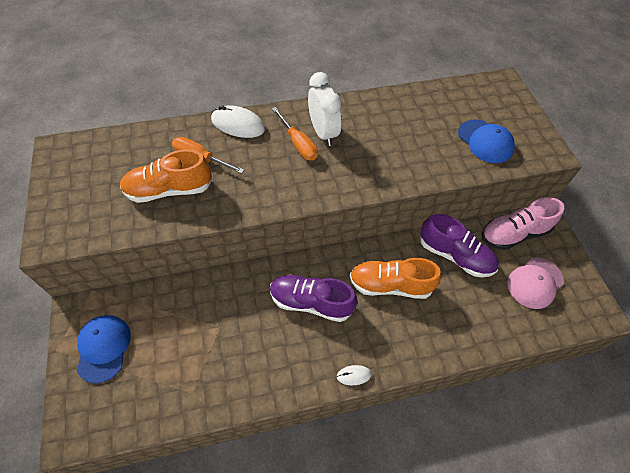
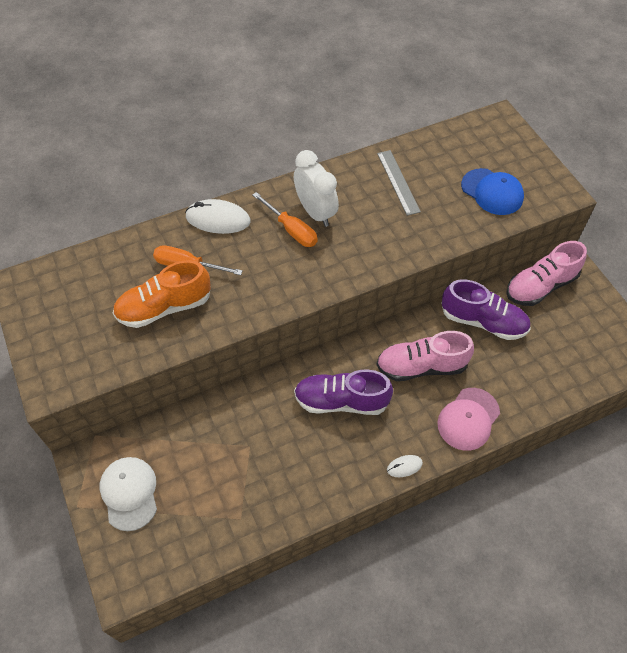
camera: 10 degrees left, 0 degrees up
blue cap [77,315,131,383] -> white cap [100,457,157,531]
orange shoe [350,258,441,299] -> pink shoe [376,331,474,381]
pink cap [508,257,564,309] -> pink cap moved to [437,388,500,451]
none -> grey ruler [377,150,421,216]

